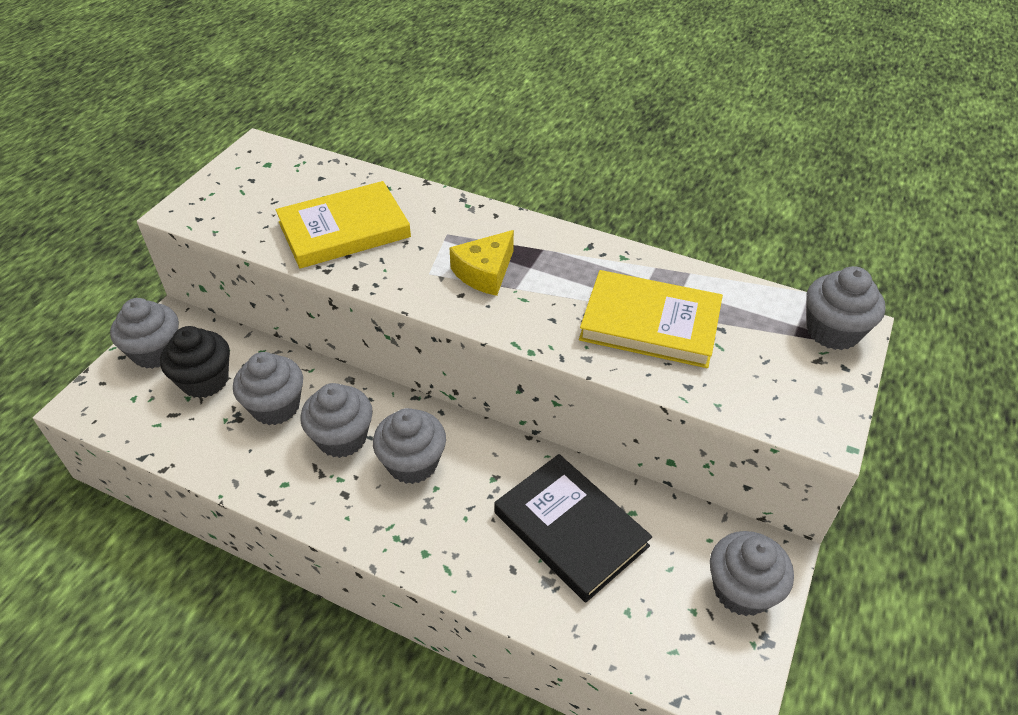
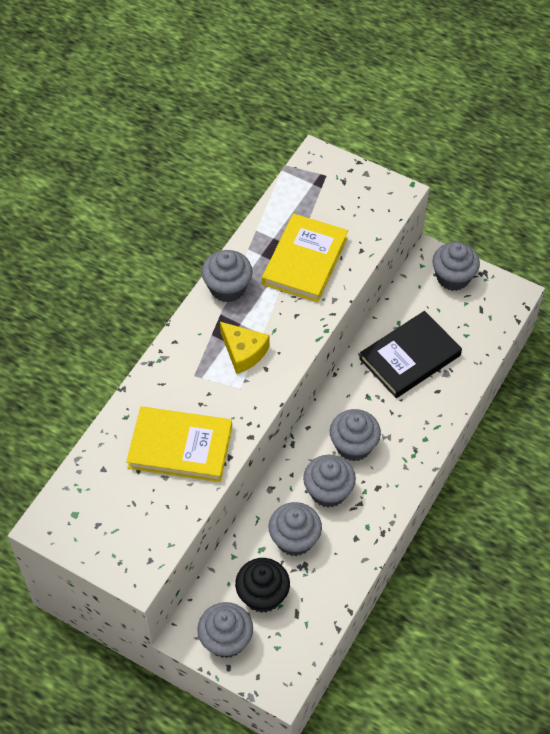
camera: 85 degrees left, 10 degrees up
yellow book [276,181,411,269] -> yellow book turned 60 degrees counterclockwise [126,407,232,482]
grey cupcake [806,266,886,350] -> grey cupcake moved to [201,250,253,302]

